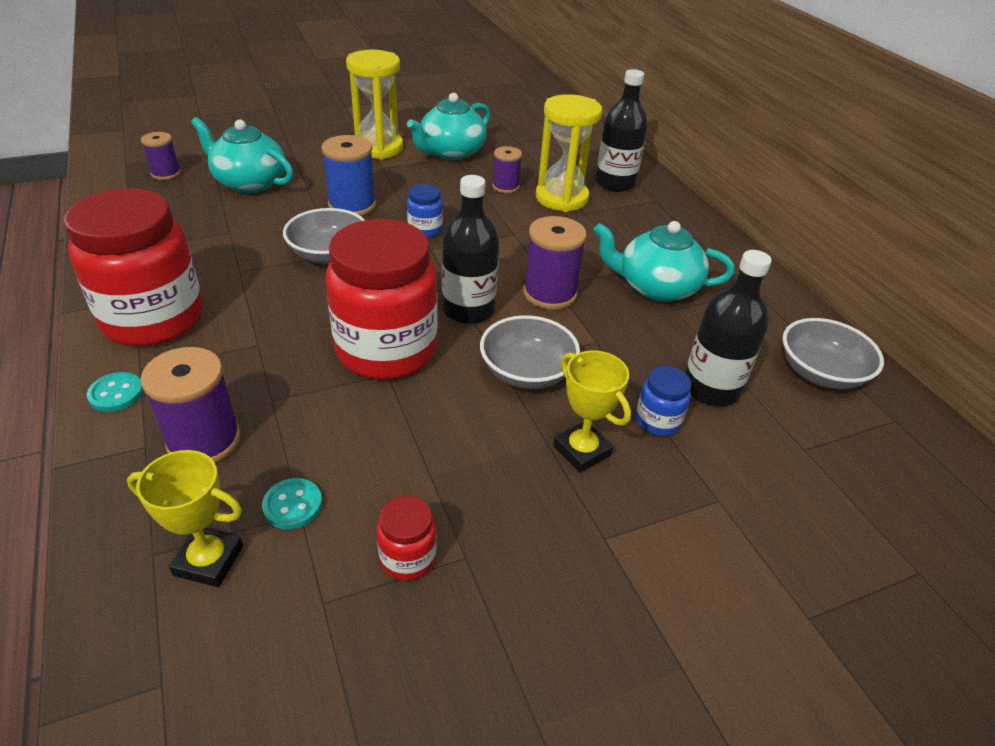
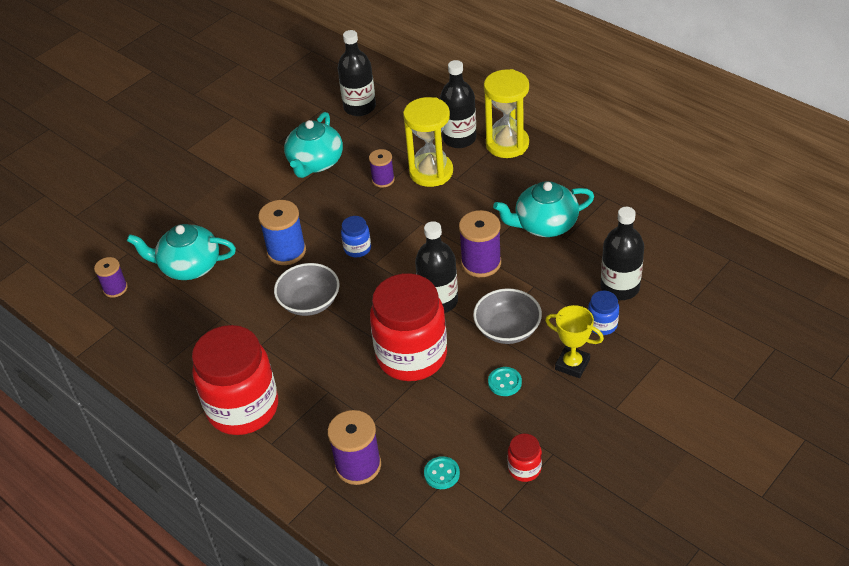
camera: 20 degrees left, 5 degrees up
turquoise button [87,372,144,412] -> turquoise button moved to [488,367,522,396]
yellow trophy [127,450,243,587] -> none
yellow hourglass [346,50,403,159] -> yellow hourglass moved to [484,69,529,158]
grey bowl [783,318,884,390] -> none
none -> black bottle [338,30,376,116]

